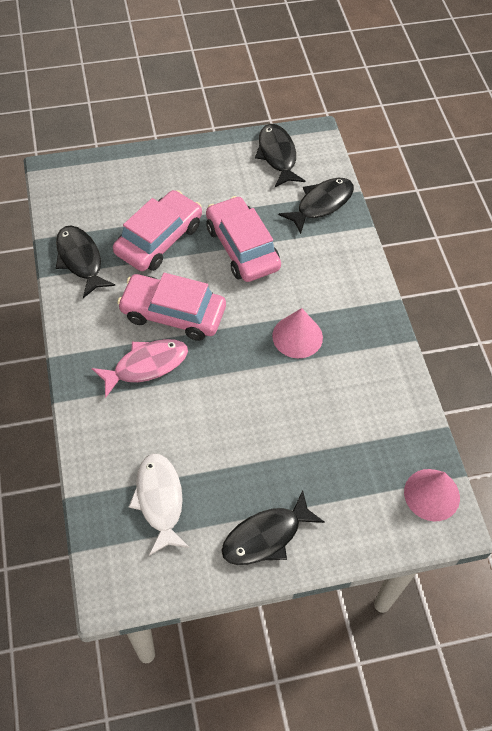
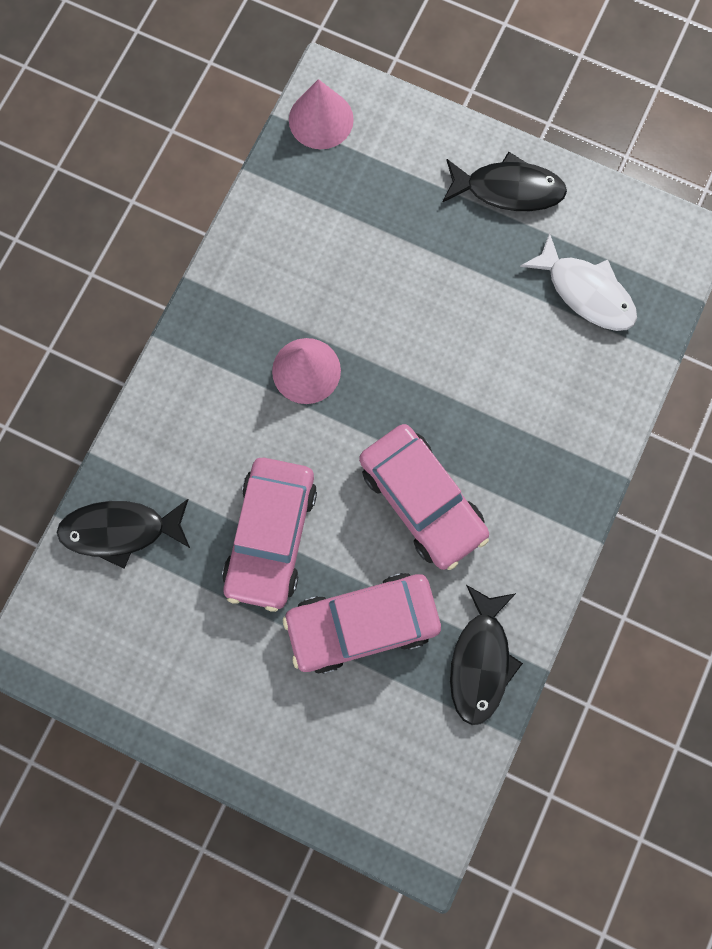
camera: 140 degrees left, 20 degrees up
pink fish [92,339,188,398] -> none
white fish [129,453,190,556] -> white fish turned 75 degrees counterclockwise [520,232,637,331]
black fish [255,124,305,187] -> none

